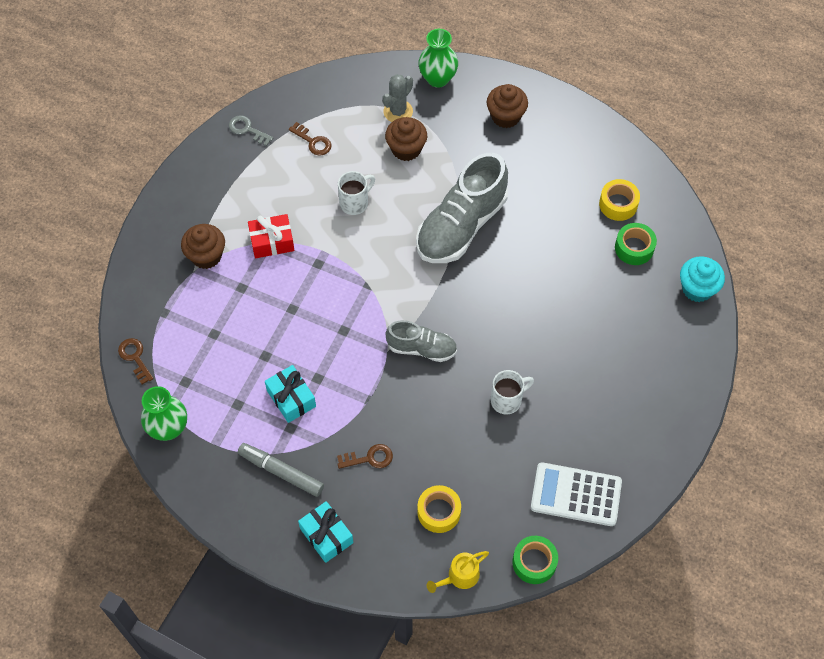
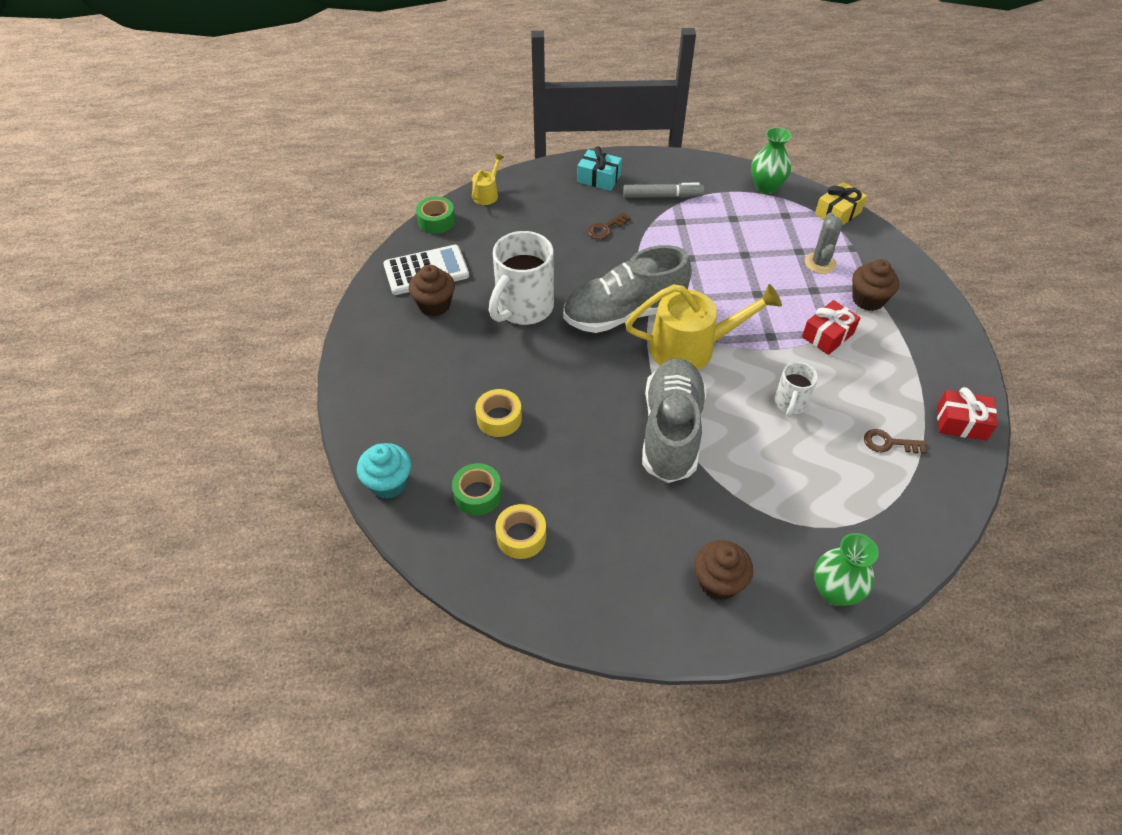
camera: 150 degrees right, 10 degrees down
brown key [118,338,154,384] -> yellow gift [815,182,867,226]
grey key [229,115,273,146] -> red gift [937,387,997,441]
turquoise gift [265,365,316,423] -> none
grey cactus [382,74,413,122] -> grey cactus moved to [805,213,843,274]
brown cupcake [385,117,427,161] -> brown cupcake moved to [409,265,455,316]
grey shoe [386,320,457,362] -> grey shoe [563,245,692,333], size x1.81
yellow tape [417,485,461,533] -> yellow tape moved to [475,389,522,437]
white mug [490,370,534,415] -> white mug [489,231,554,325], size x1.87
none -> yellow watering can [625,284,782,370]

